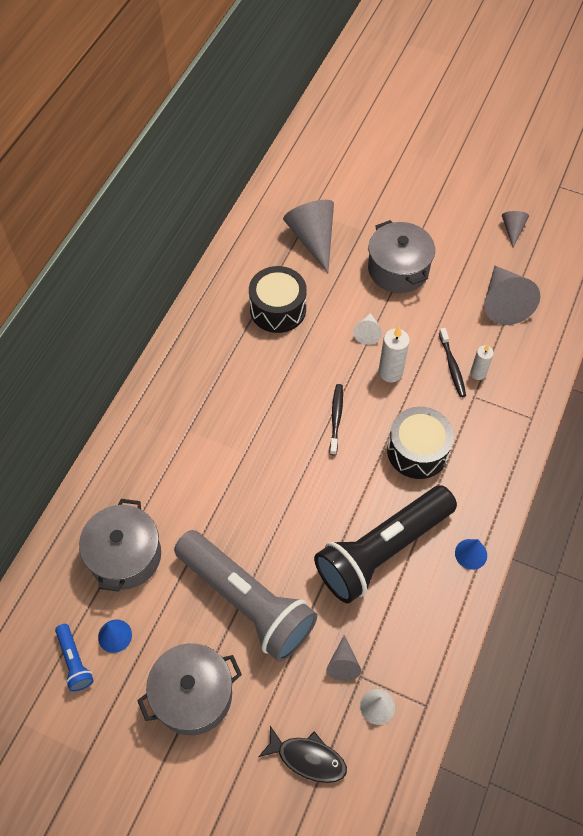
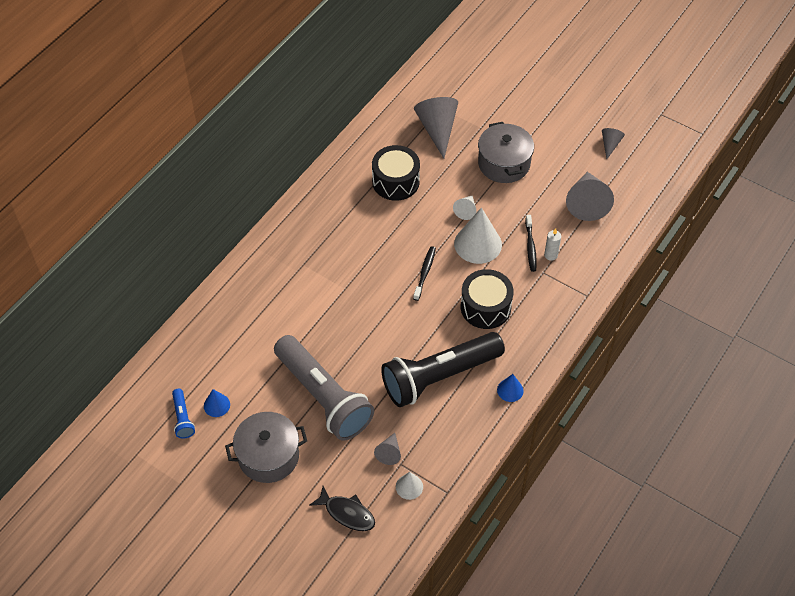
camera: 10 degrees right, 5 degrees down
grey pot [79,499,161,592] -> none
white candle [379,326,410,382] -> white cone [454,207,502,264]

